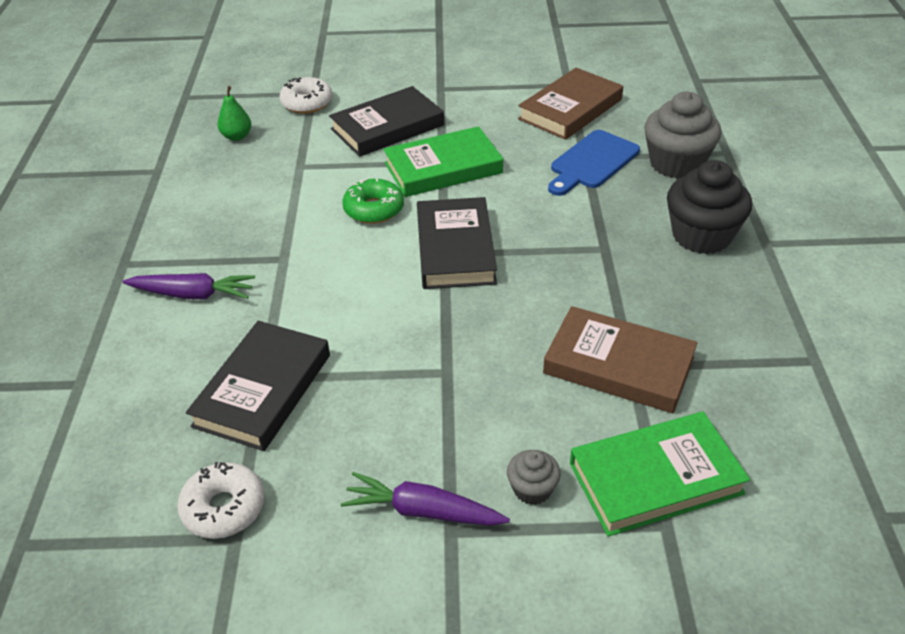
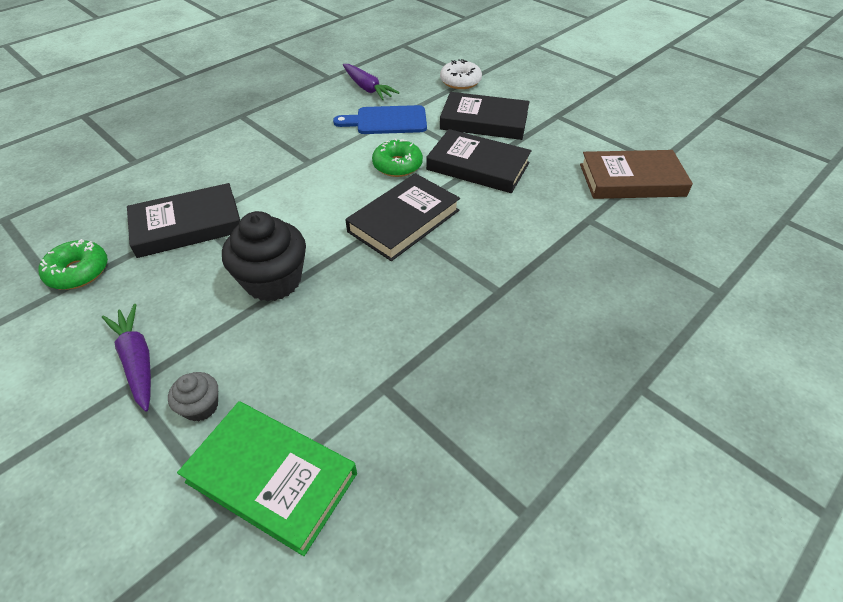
camera: 45 degrees right, 5 degrees up
purple carrot [122,273,255,299] -> purple carrot moved to [343,64,399,100]
white donut [177,462,265,539] -> green donut [38,239,108,290]
green pear [218,86,251,141] -> none
green book [383,126,503,197] -> black book [426,129,532,193]
brown book [543,306,698,413] -> none
blue cutting board [548,130,640,196] -> blue cutting board moved to [333,105,427,134]
grey cupcake [644,92,721,179] -> none
black cupcake [667,160,752,254] -> black cupcake moved to [222,211,306,302]

